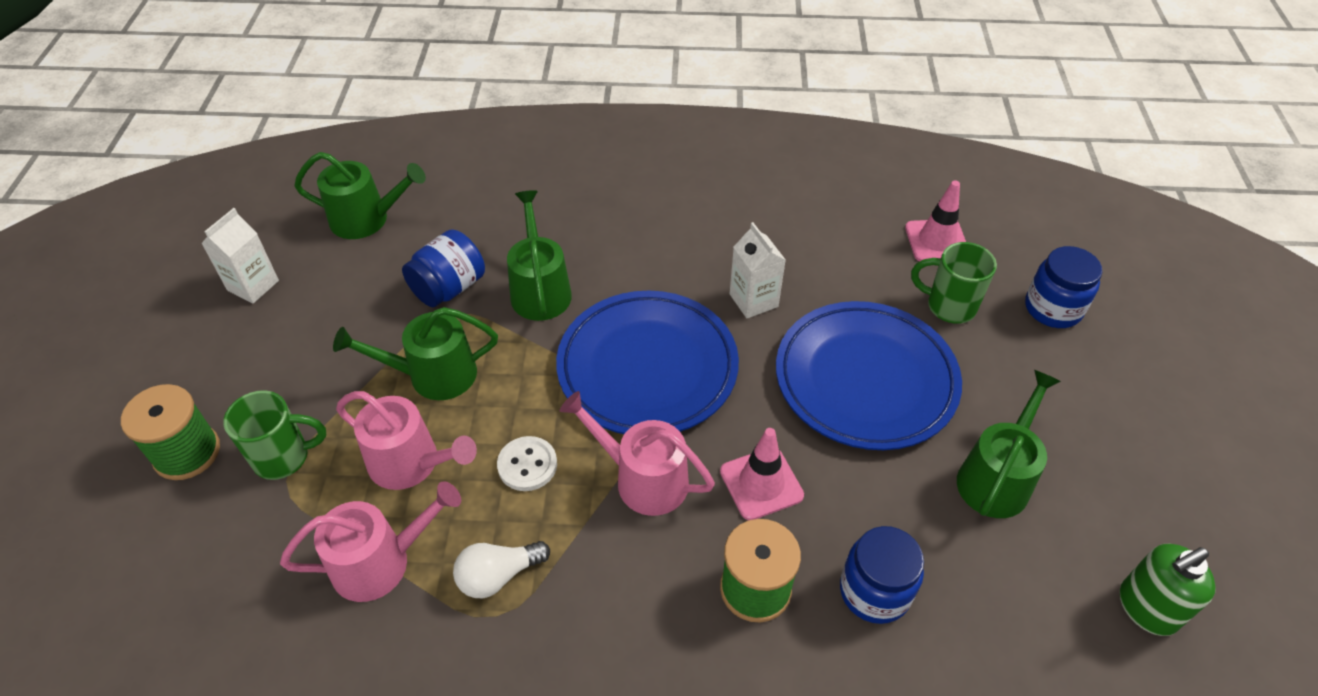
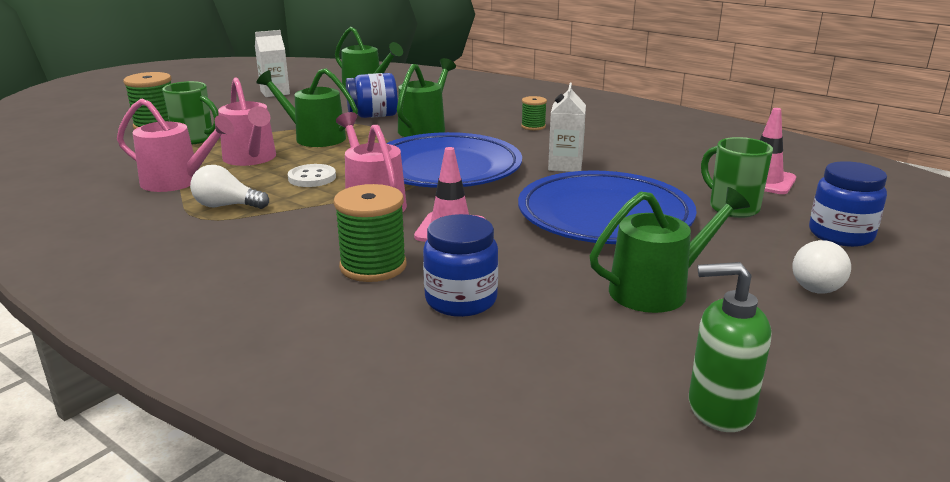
camera: 35 degrees right, 25 degrees down
none -> green spool [521,96,547,130]
none -> white light bulb [792,240,851,294]

